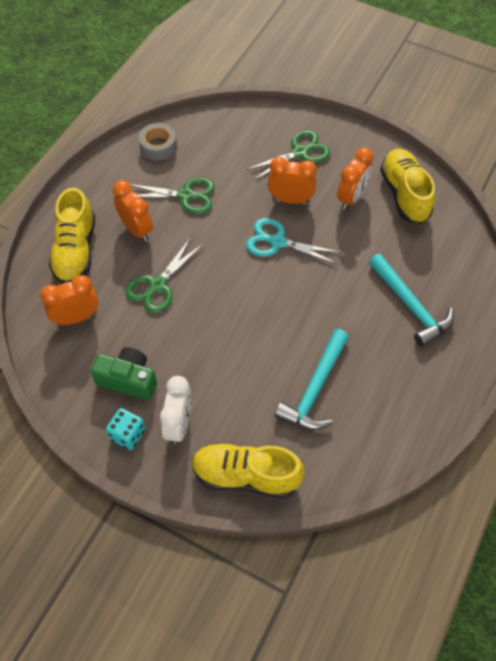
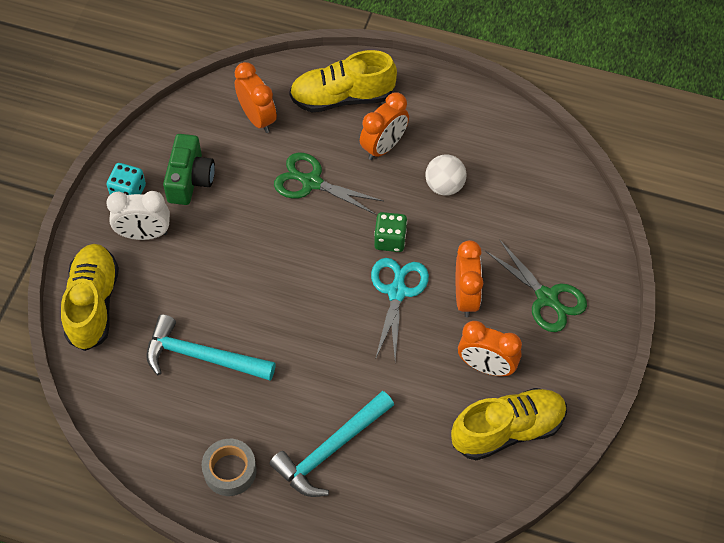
camera: 80 degrees right, 0 degrees up
green scissors [130,177,215,214] -> white ball [425,155,467,196]
grey tape [139,123,177,161] -> grey tape moved to [202,439,257,496]
none -> green dice [374,212,407,252]

